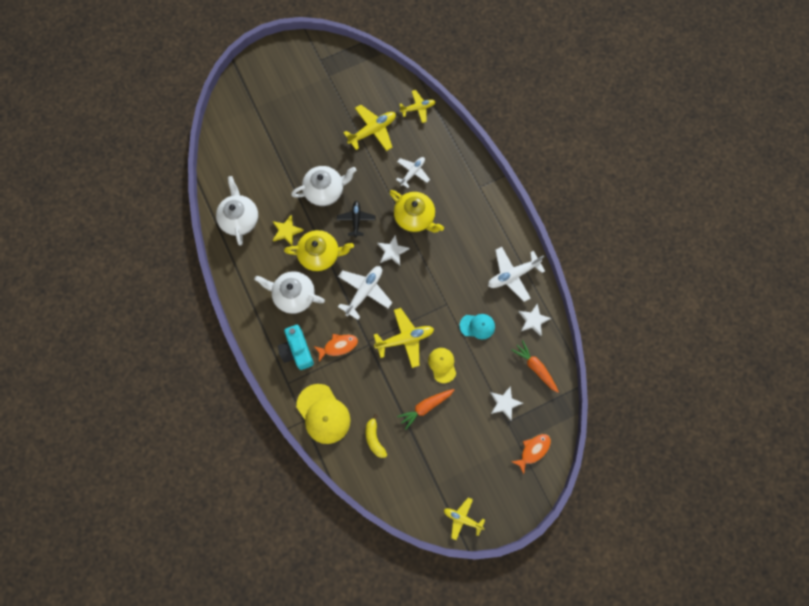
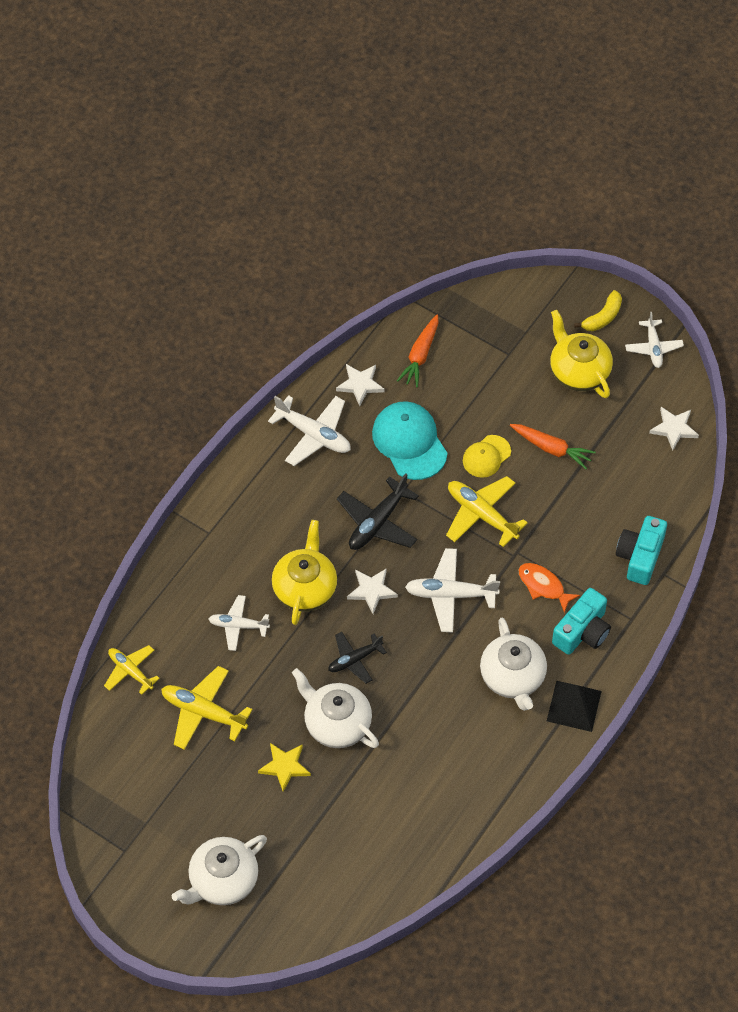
camera: 120 degrees left, 15 degrees down
white teapot [216,176,258,246] -> white teapot moved to [172,835,267,905]
yellow star [273,215,304,246] -> yellow star moved to [258,743,311,792]
yellow teapot [284,230,354,272] -> yellow teapot moved to [550,310,613,398]
yellow cap [296,384,351,444] -> turquoise camera [616,516,667,585]
yellow banana [366,414,387,458] -> yellow banana moved to [574,290,622,331]
yellow plane [444,497,485,540] -> white plane [625,312,684,368]
turquoise cap [459,314,495,339] -> turquoise cap [372,401,448,480], size x1.70
white star [490,386,523,420] -> white star moved to [649,407,699,450]
orange fish [511,434,551,474] -> none
none -> black plane [337,473,419,550]
none -> black pyramid [547,681,602,732]

